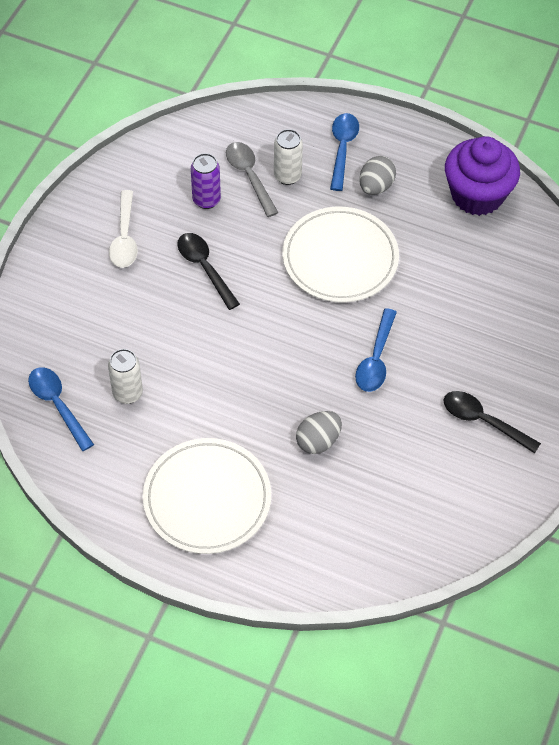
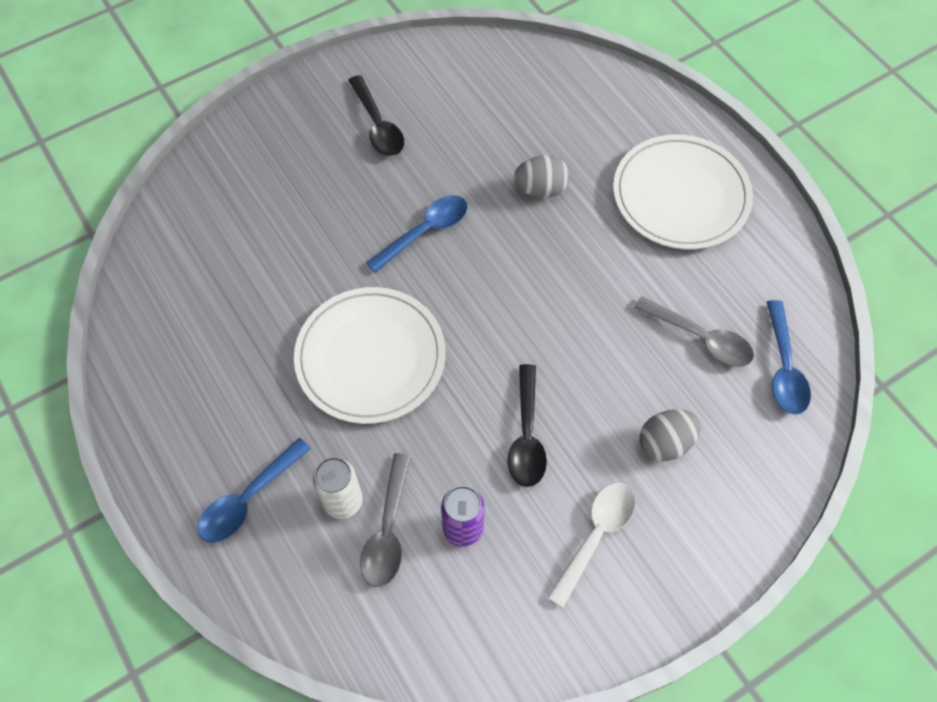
camera: 145 degrees left, 5 degrees up
white can [108,349,143,404] -> grey spoon [634,296,754,367]
grey egg [359,156,396,195] -> grey egg moved to [639,409,701,461]
purple cupcake [445,136,520,216] -> none

